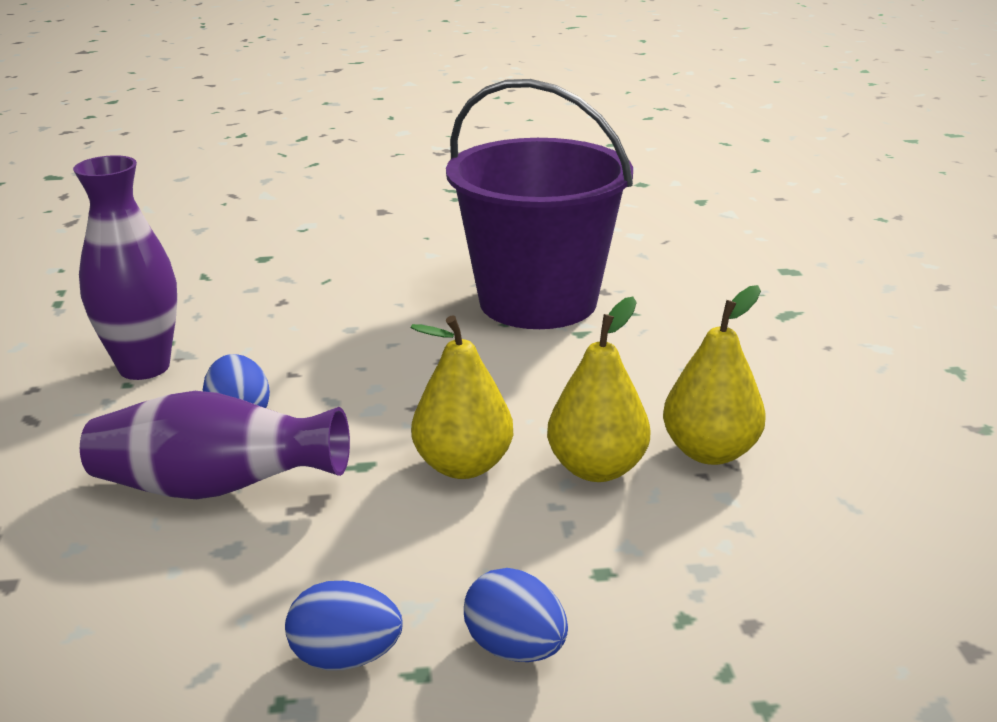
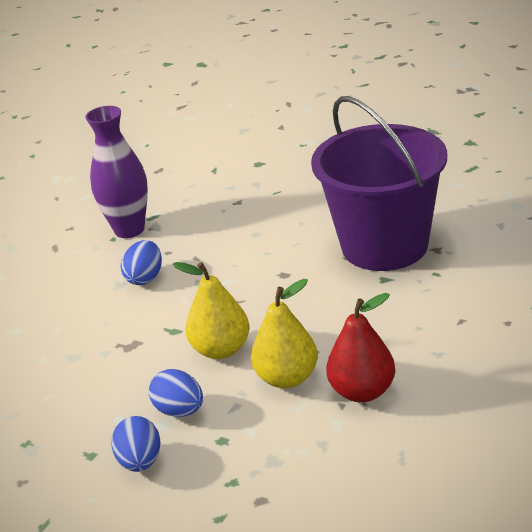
camera: 40 degrees right, 5 degrees up
purple vase [80,391,350,499] -> none
blue egg [285,581,403,671] -> blue egg moved to [149,369,203,417]
yellow pear [663,285,766,465] -> red pear [326,293,395,402]

